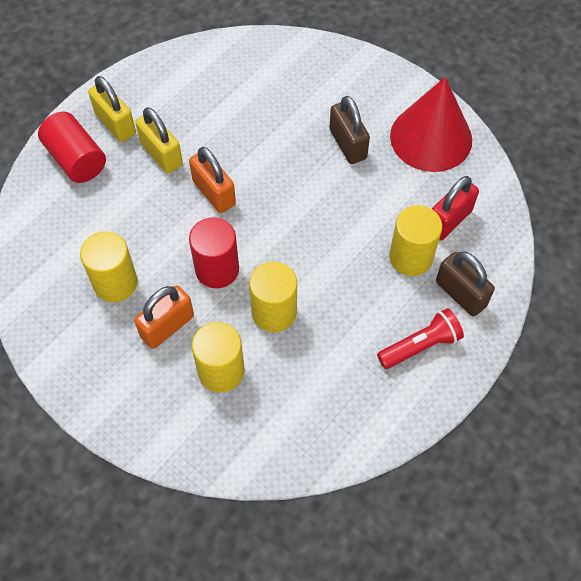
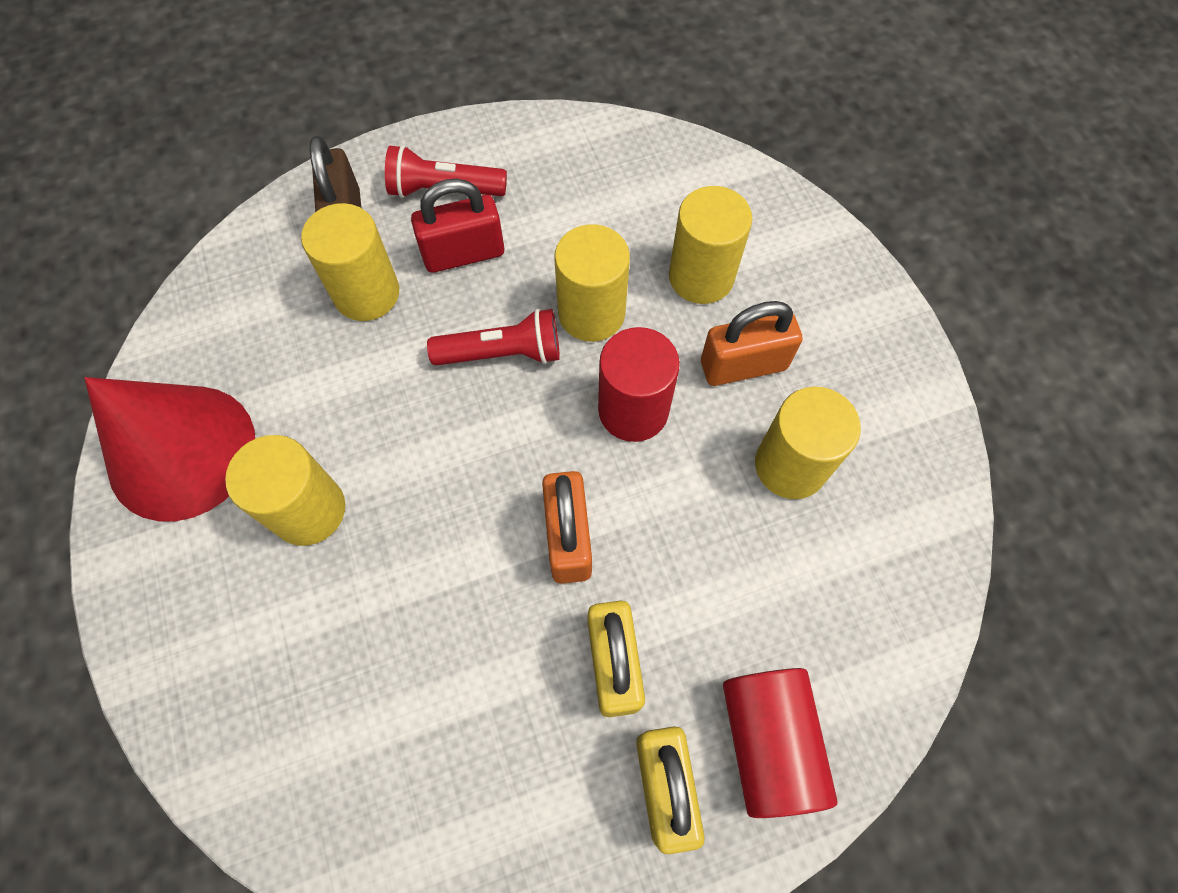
camera: 150 degrees left, 5 degrees up
brown padlock [329,96,370,164] -> yellow cylinder [225,435,345,546]
red padlock [432,176,479,241] -> red padlock moved to [411,179,504,273]
none -> red flashlight [427,309,560,365]

